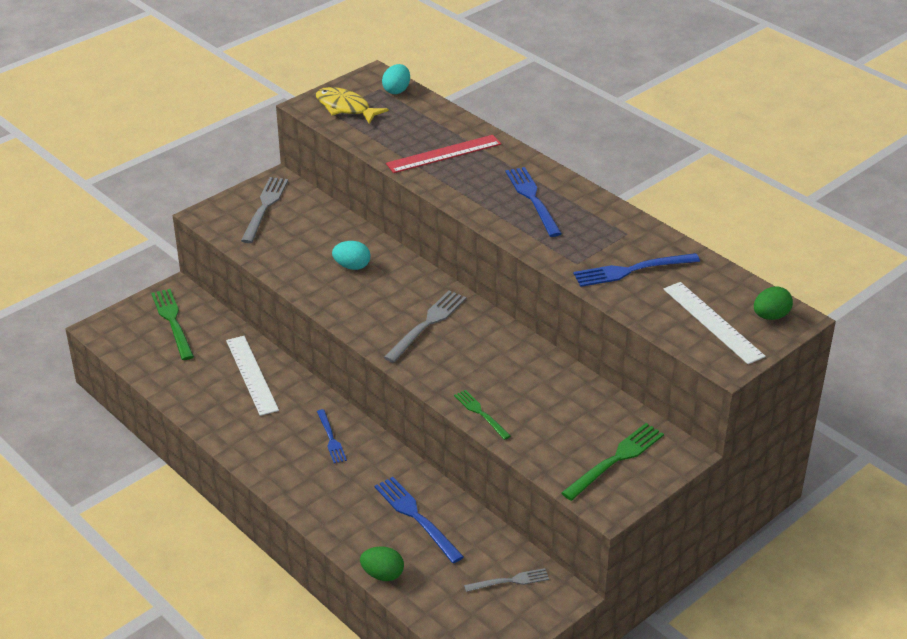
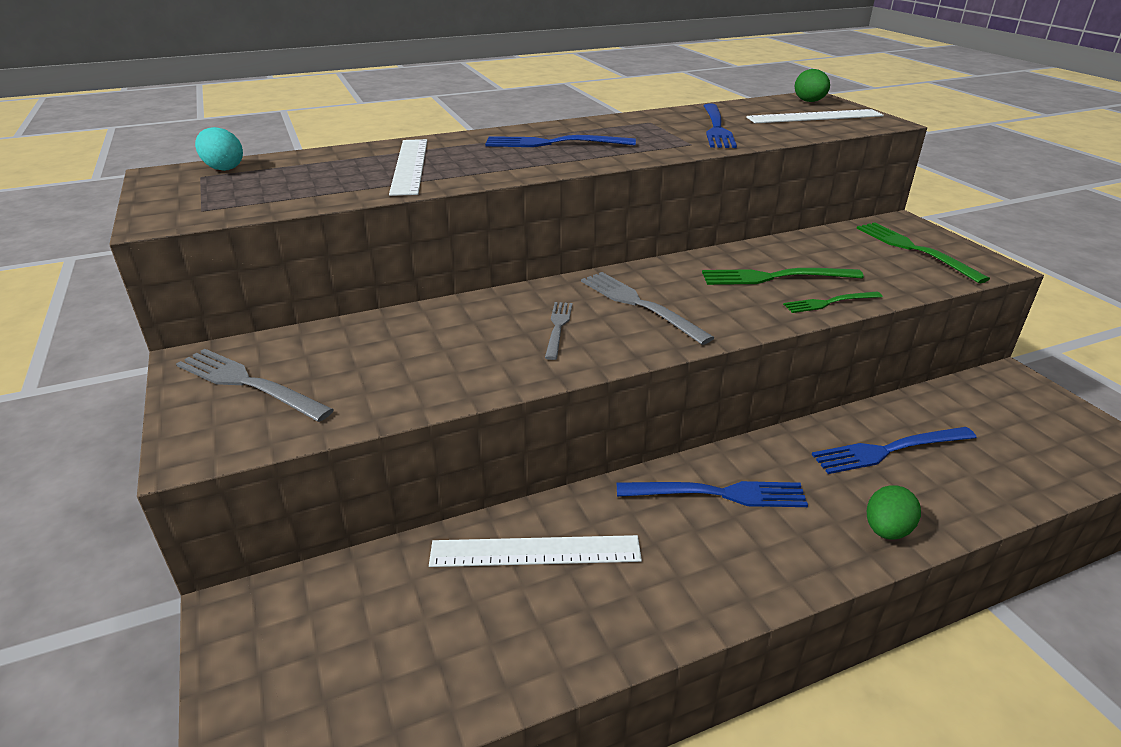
camera: 70 degrees left, 5 degrees down
green fork [151,289,194,360] -> green fork moved to [702,268,864,285]
yellow fish [316,87,389,124] -> none
blue fork [317,409,347,463] -> blue fork [616,481,808,507], size x1.62
turquoise egg [332,241,370,270] -> none
green egg [360,546,404,581] -> green egg moved to [867,485,921,540]
red ruler [386,135,501,173] -> white ruler [389,139,427,196]
grey fork [464,568,549,592] -> grey fork moved to [545,302,572,360]

